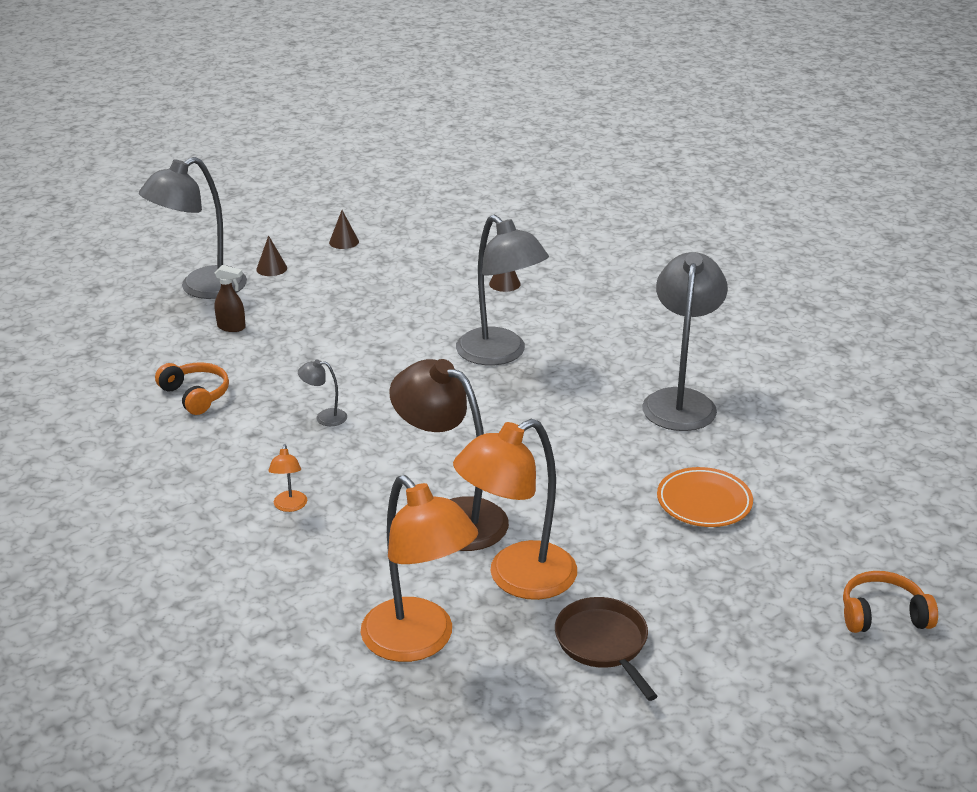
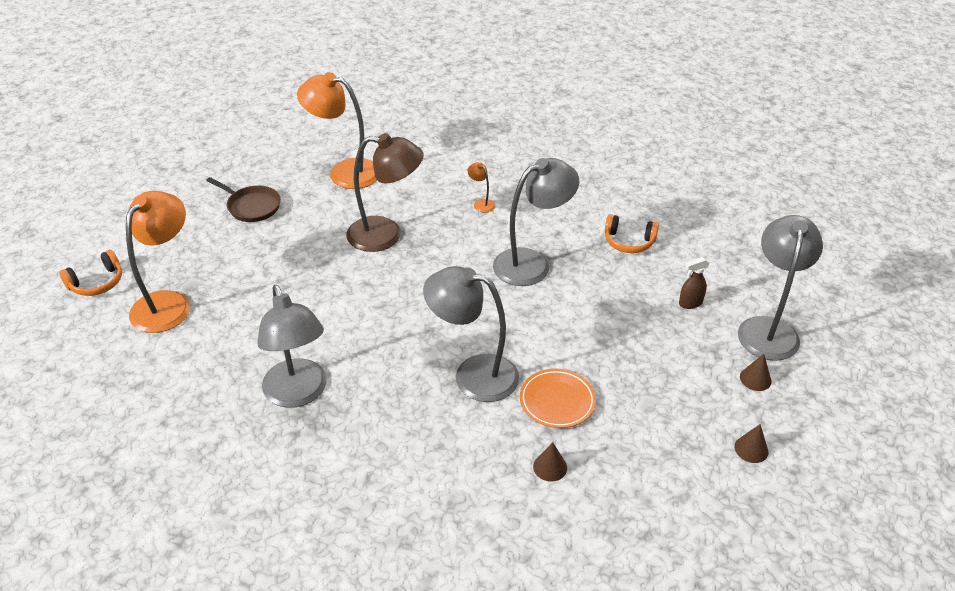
camera: 145 degrees right, 10 degrees up
grey lamp [298,360,347,426] -> grey lamp [493,158,579,286], size x2.42
orange lamp [453,419,577,600] -> orange lamp moved to [126,191,190,333]
orange plate [657,467,753,527] -> orange plate moved to [520,369,596,428]

